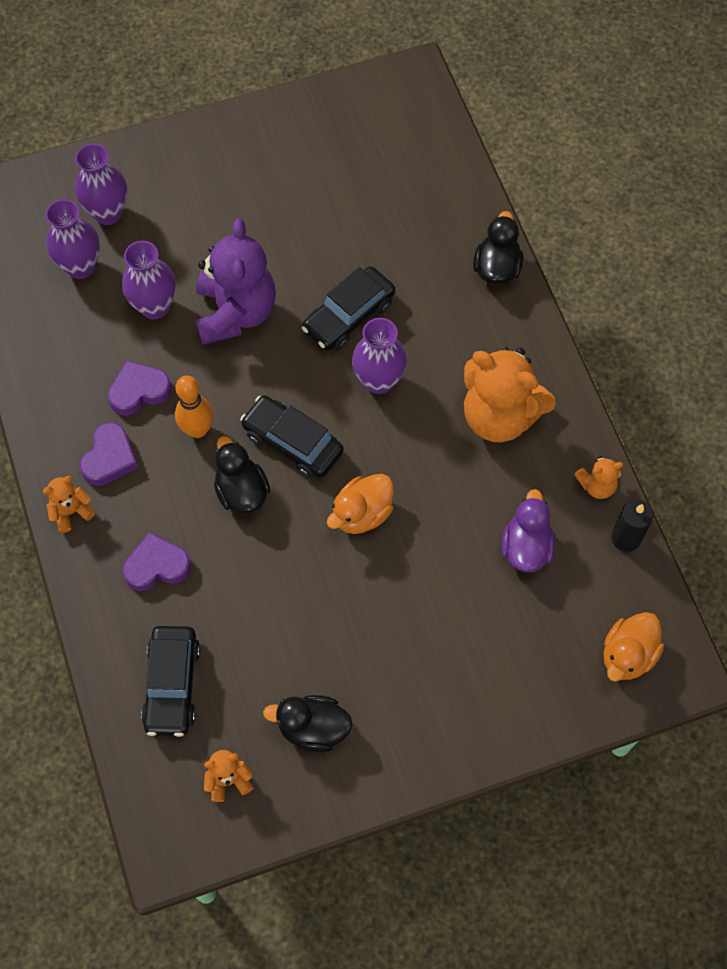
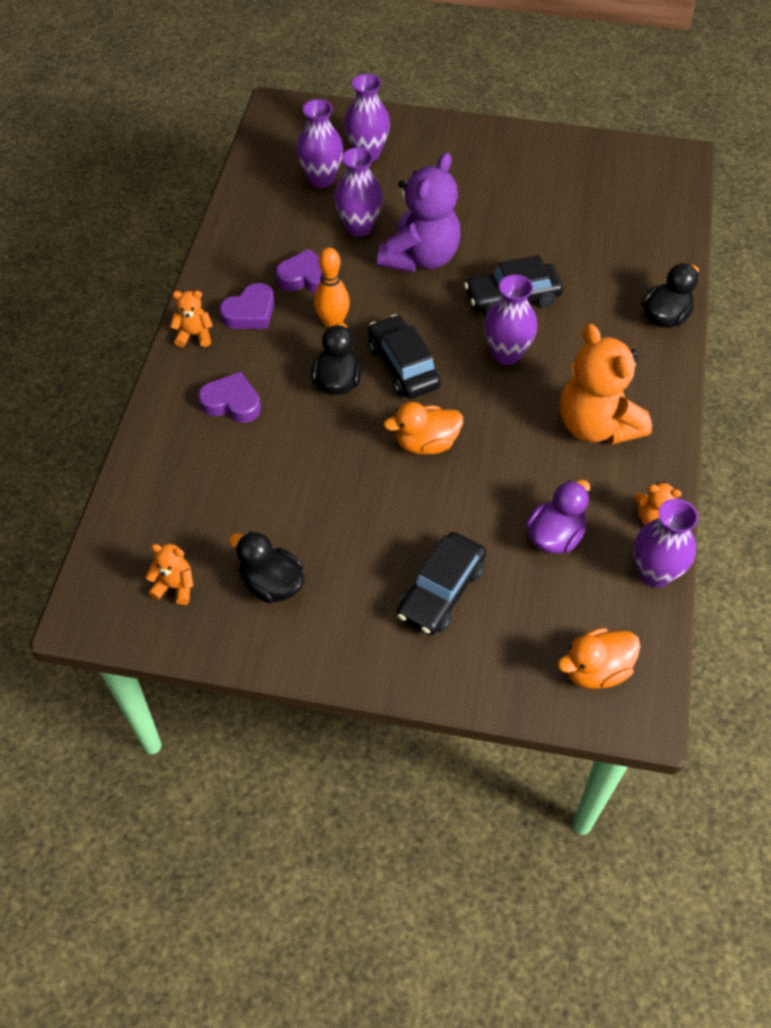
camera: 30 degrees right, 10 degrees down
black car [141,626,200,737] -> black car moved to [397,532,486,635]
black candle [612,499,654,552] -> purple vase [634,499,698,588]

